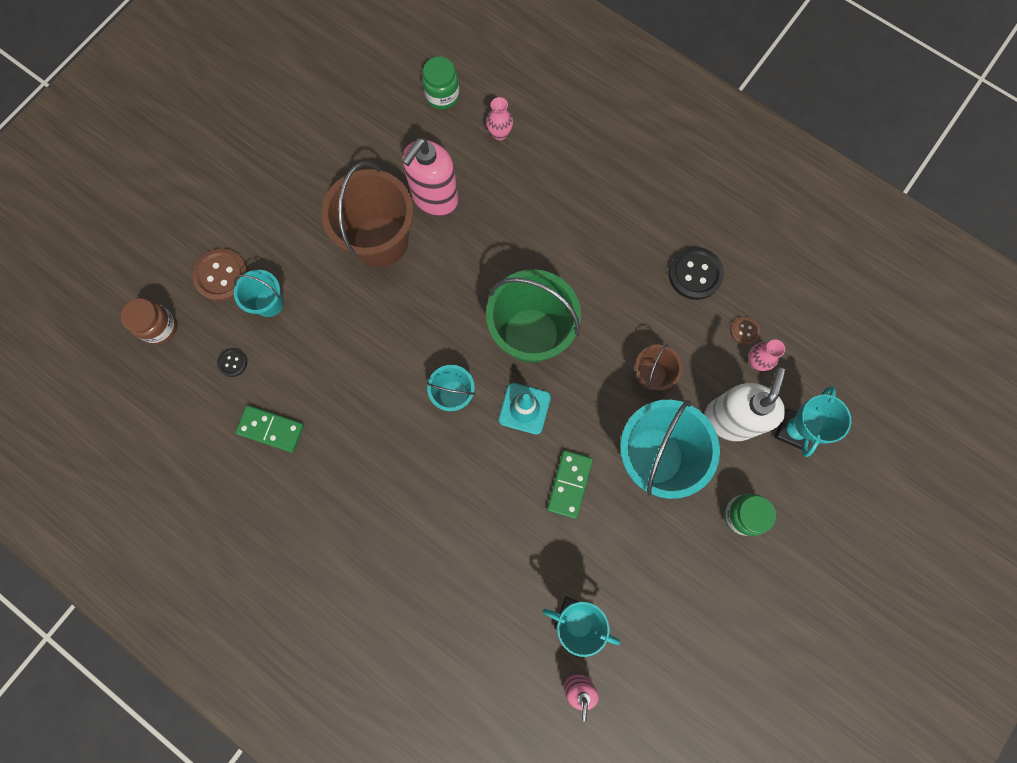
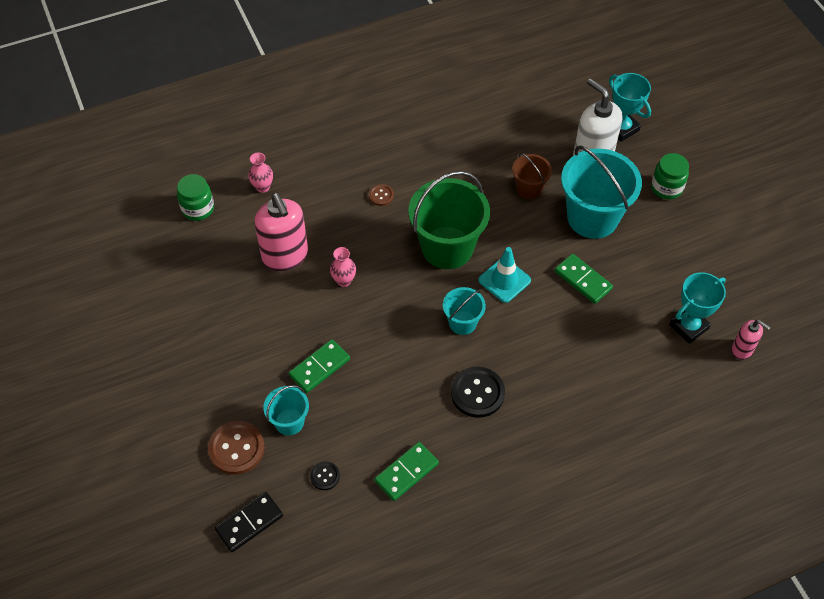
camera: 60 degrees left, 20 degrees down
brown jar [121,298,177,344] -> black domino [214,492,283,552]
brown bucket [321,161,414,267] -> none
black button [669,247,724,300] -> black button moved to [451,367,505,418]
brown button [730,316,760,345] -> brown button moved to [369,184,394,206]
pink vase [748,339,785,371] -> pink vase moved to [330,247,356,287]
none -> green domino [289,339,350,393]

